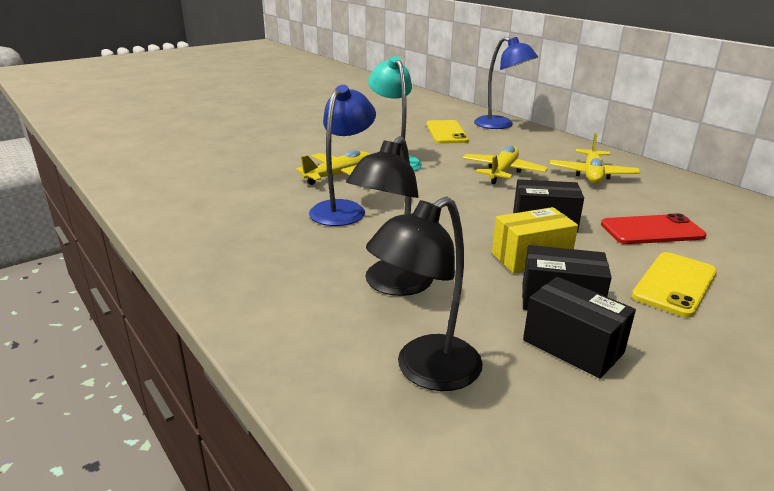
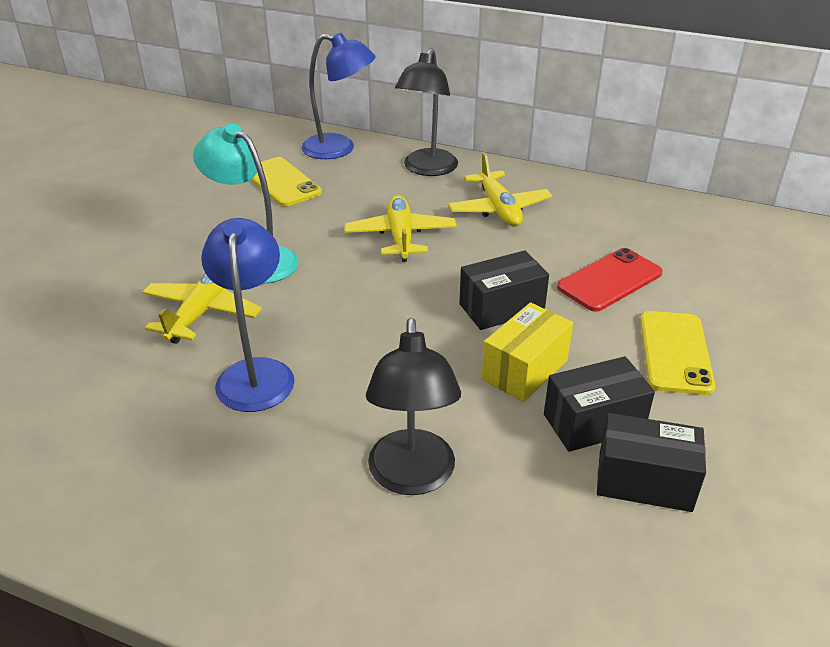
camera: 30 degrees left, 10 degrees up
black lamp [366,197,483,391] -> black lamp moved to [395,48,458,176]

